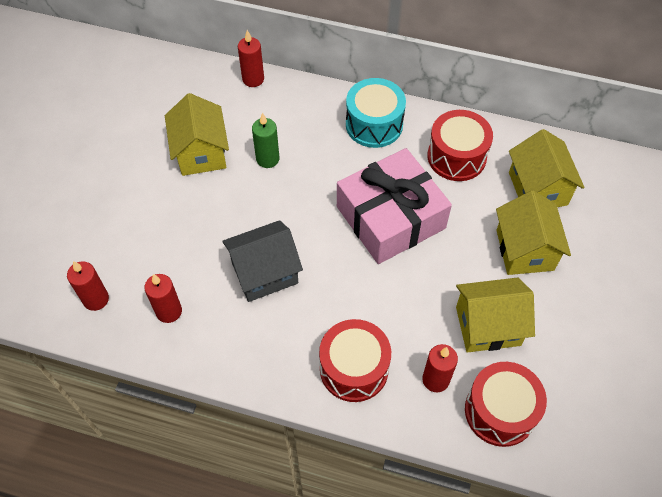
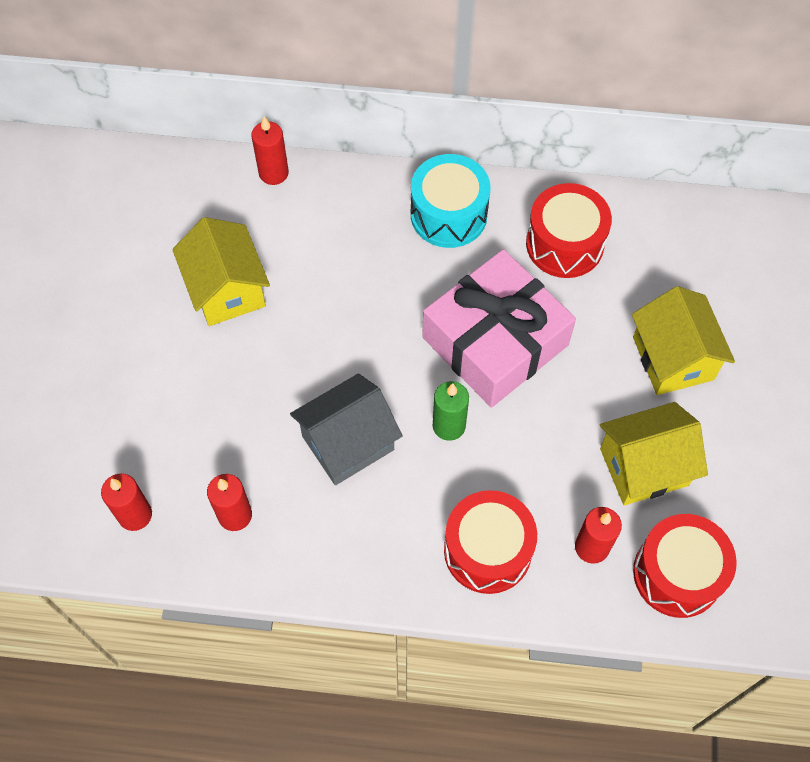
camera: 10 degrees left, 5 degrees up
green candle [252,113,279,168] -> green candle moved to [433,381,469,441]
yellow house [509,129,585,207] -> none

